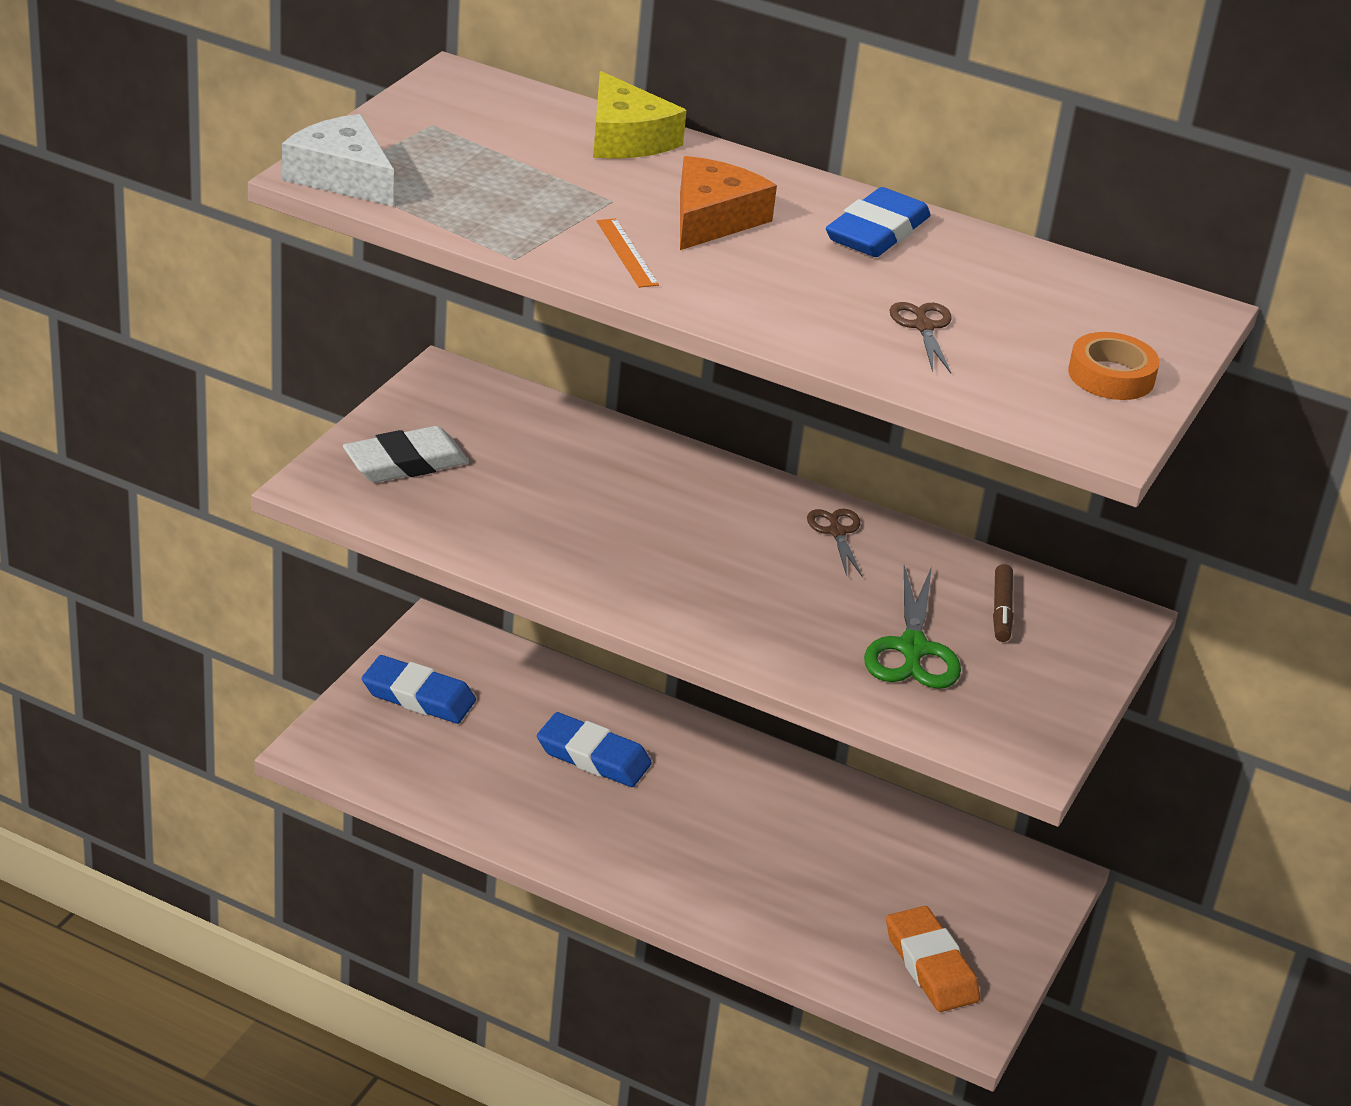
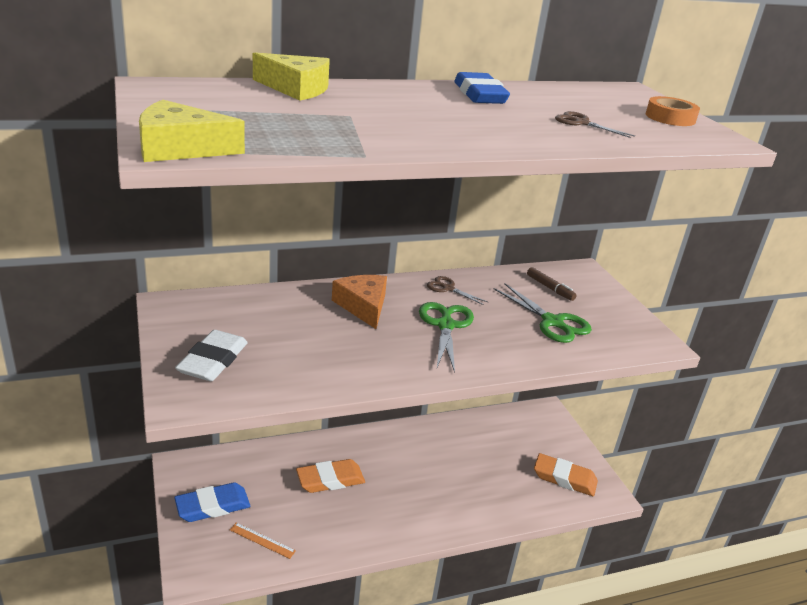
camera: 45 degrees left, 5 degrees down
white cheese [282,114,394,206] -> yellow cheese [139,100,245,162]
blue eraser [537,712,652,787] -> orange eraser [296,459,365,493]
orange ruler [597,218,659,288] -> orange ruler moved to [230,522,296,559]
orange cheese [680,156,777,250] -> orange cheese moved to [332,275,387,329]
none -> green scissors [419,302,474,373]

